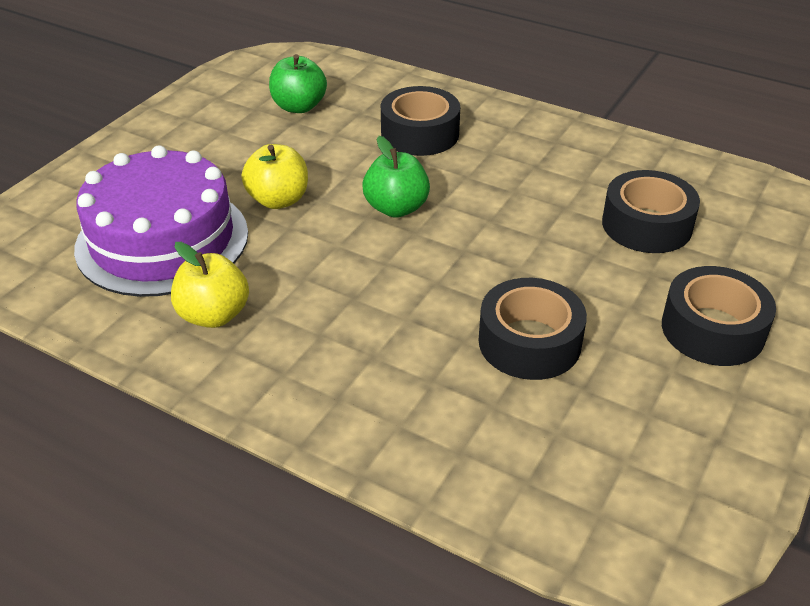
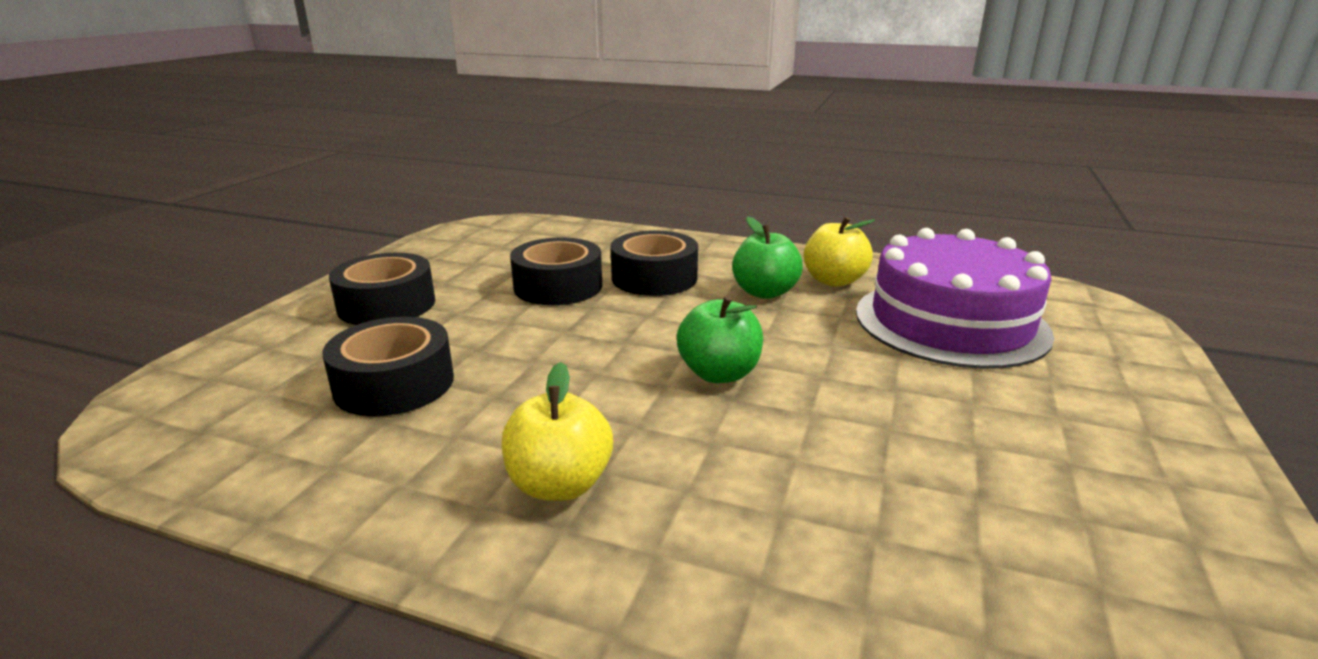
camera: 170 degrees right, 15 degrees down
yellow apple [242,144,308,209] -> yellow apple moved to [502,362,613,501]
green apple [269,54,327,113] -> green apple moved to [732,217,803,299]
black tape [381,86,460,156] -> black tape moved to [611,231,698,296]

